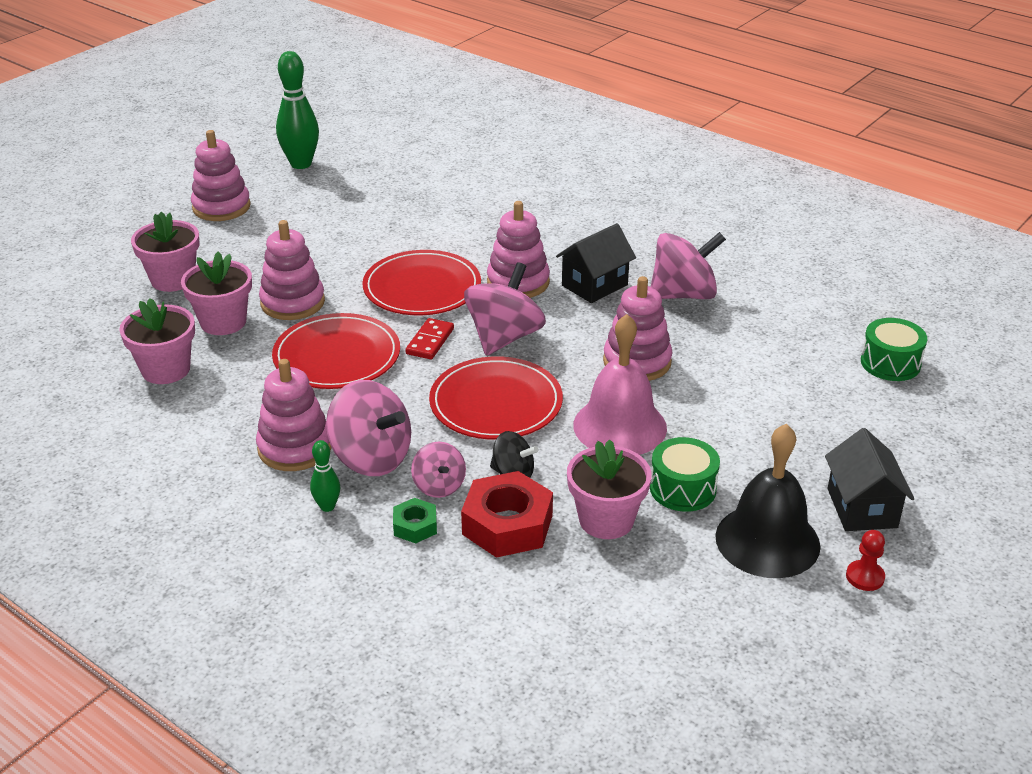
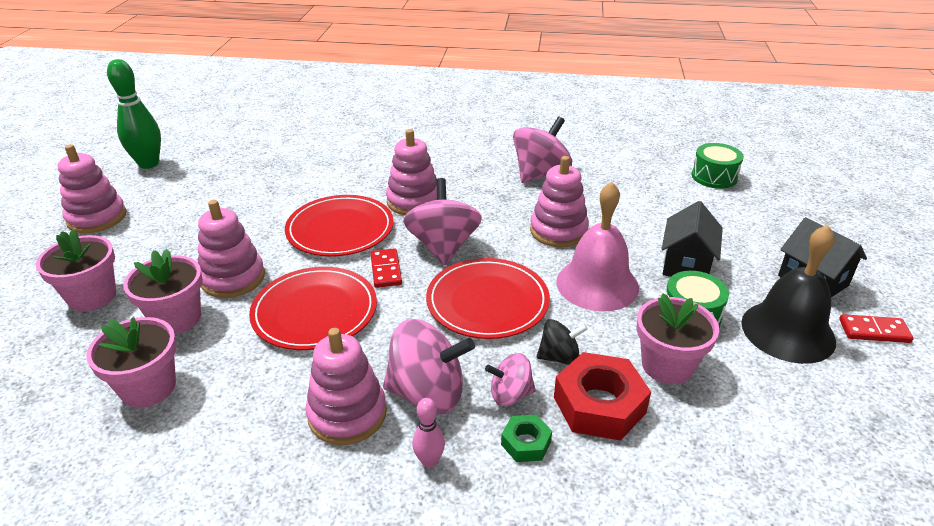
camera: 30 degrees left, 0 degrees up
green bowling pin [310,440,340,512] -> pink bowling pin [413,398,445,468]
pink spinning top [411,442,466,498] -> pink spinning top turned 135 degrees clockwise [485,353,536,406]
black house [556,223,636,303] -> black house moved to [662,201,723,277]
red pawn [846,530,885,591] -> red domino [839,314,914,343]

